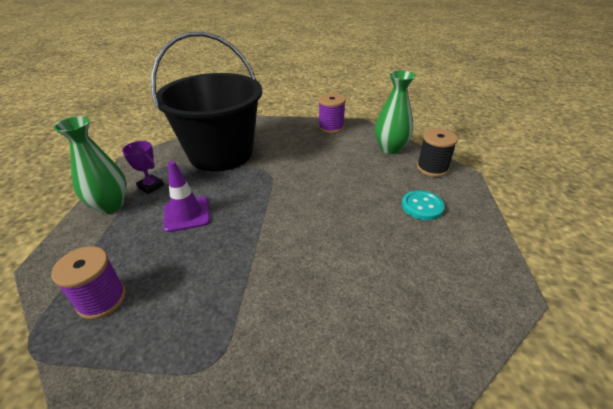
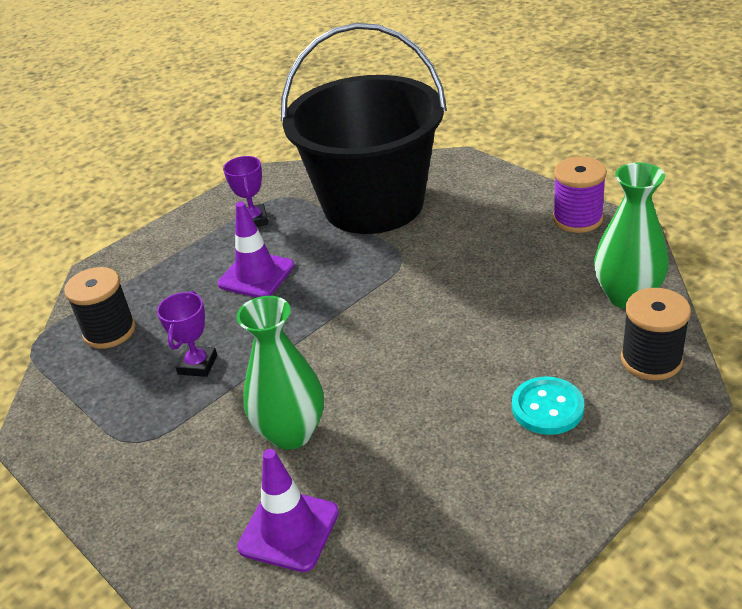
camera: 45 degrees right, 0 degrees up
purple spool [51,246,126,320] -> black spool [64,267,135,349]
green vase [53,116,127,214] -> green vase moved to [237,296,324,450]
none -> purple trophy [157,291,217,377]
none -> purple traffic cone [237,449,339,572]

